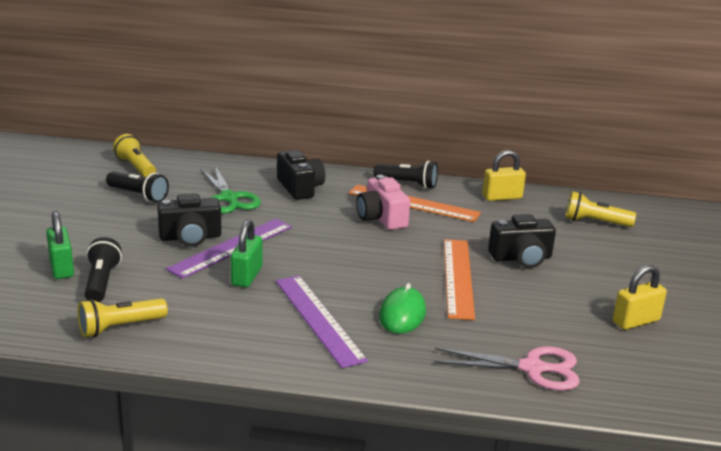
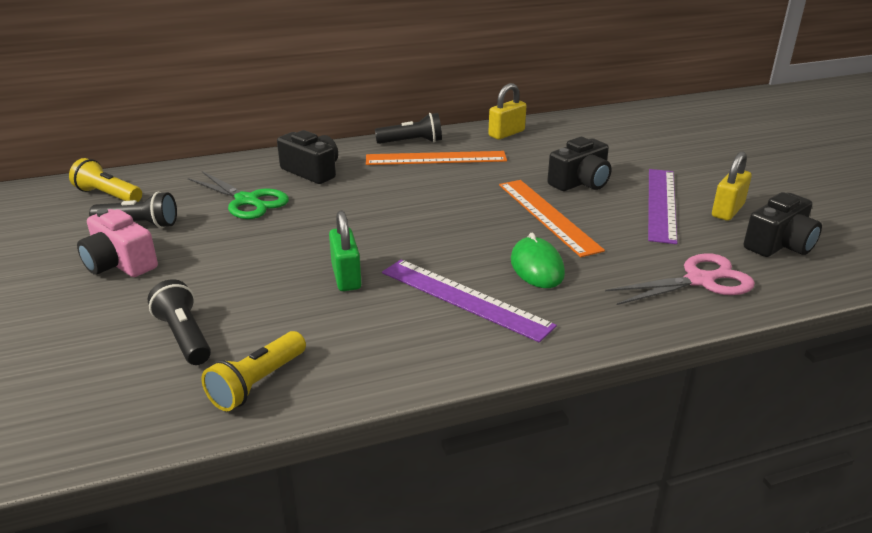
camera: 25 degrees left, 5 degrees up
green padlock [46,211,74,279] -> none
black camera [157,193,222,247] -> black camera moved to [743,192,822,257]
purple ruler [166,219,292,279] -> purple ruler moved to [648,169,677,244]
pink camera [356,175,410,230] -> pink camera moved to [77,208,158,277]
yellow flashlight [565,191,636,227] -> none

